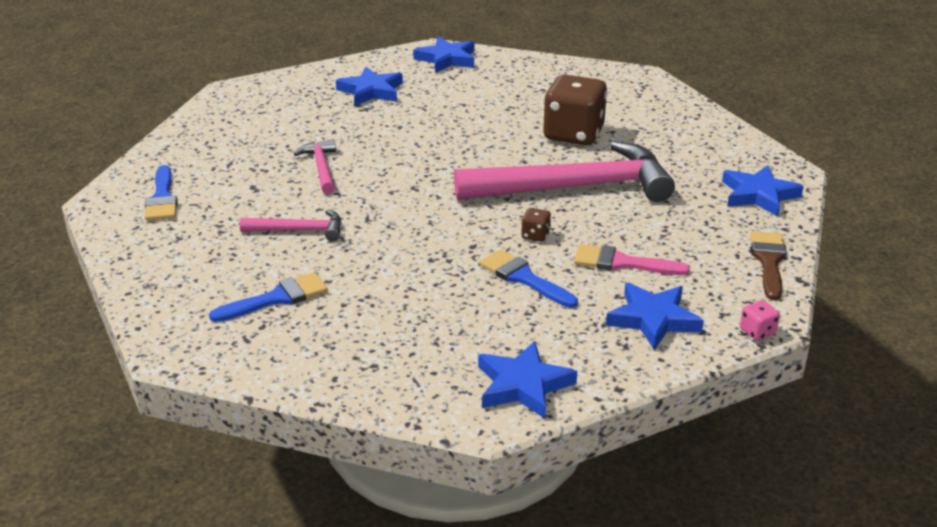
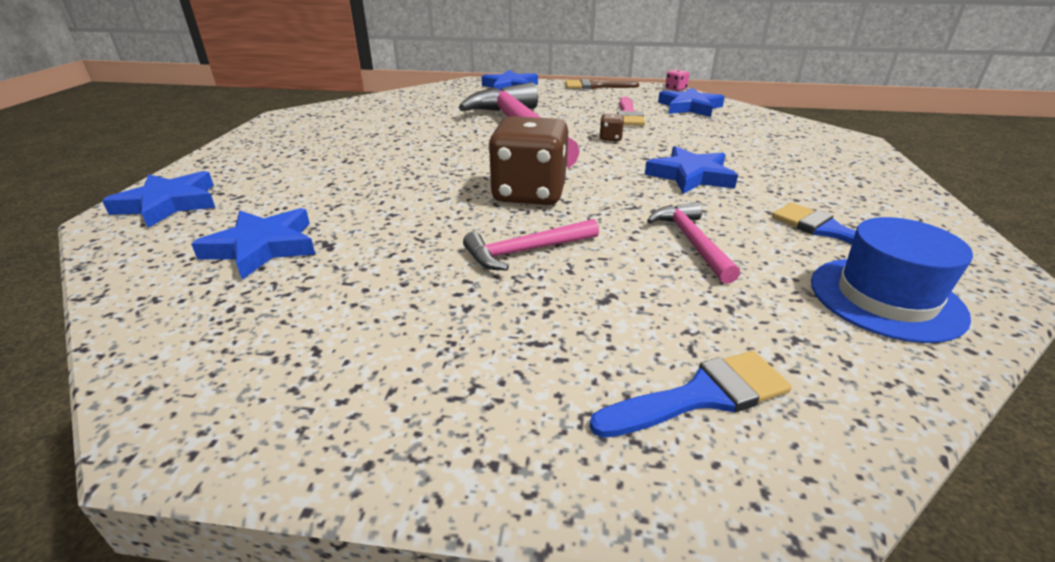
camera: 100 degrees left, 0 degrees up
blue star [478,341,577,419] -> blue star moved to [645,146,738,194]
blue brush [480,249,578,308] -> none
brown dice [543,75,607,145] -> brown dice moved to [488,116,568,205]
none -> blue hat [811,217,973,343]

